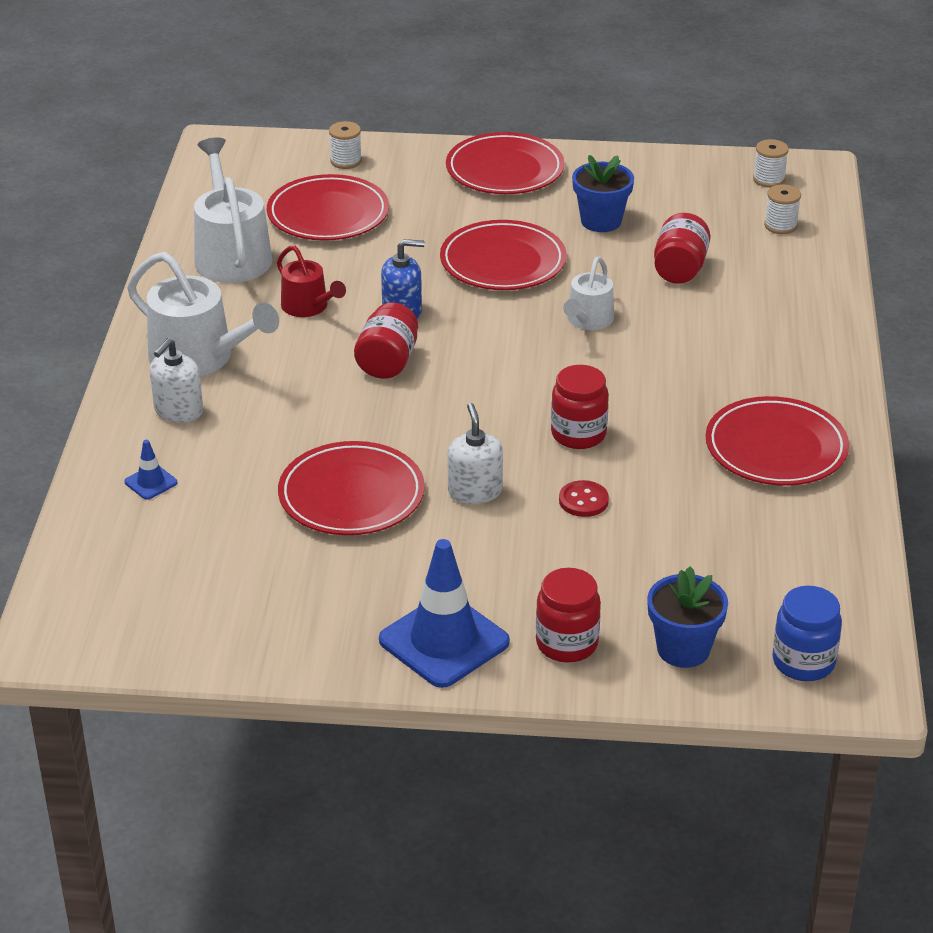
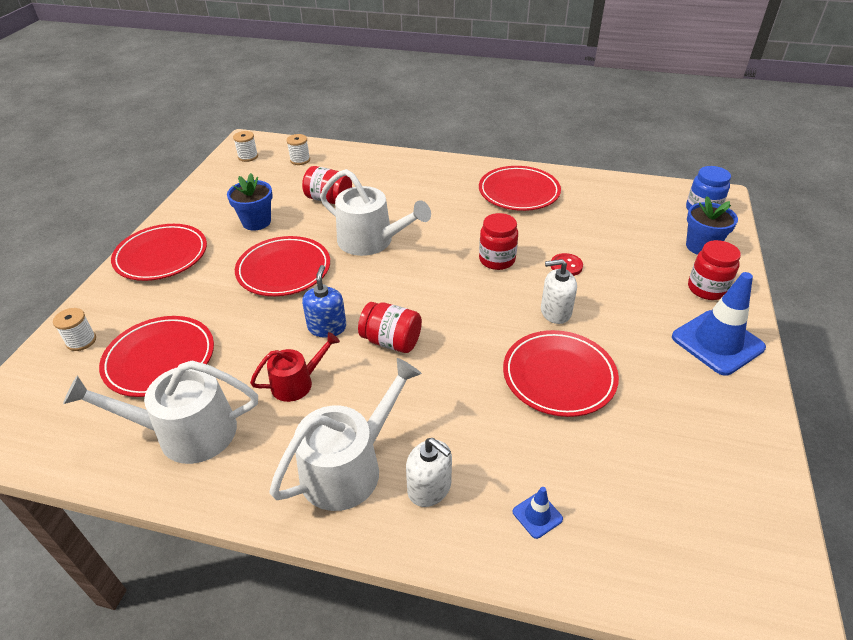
camera: 80 degrees left, 5 degrees up
white watering can [563,257,614,330] -> white watering can [320,169,431,256], size x1.72

